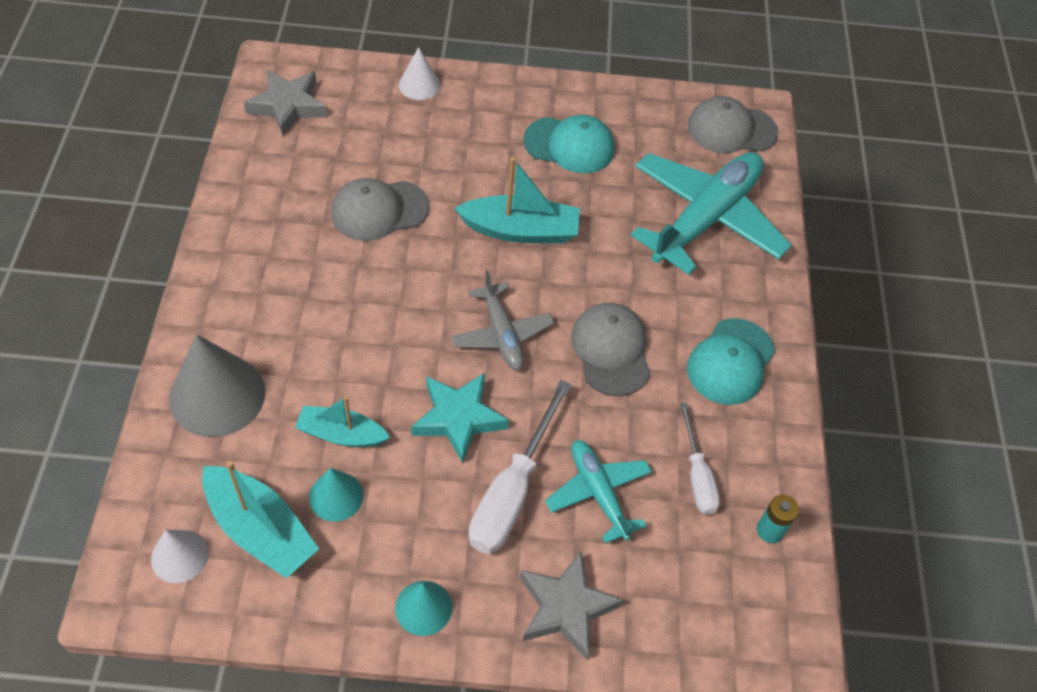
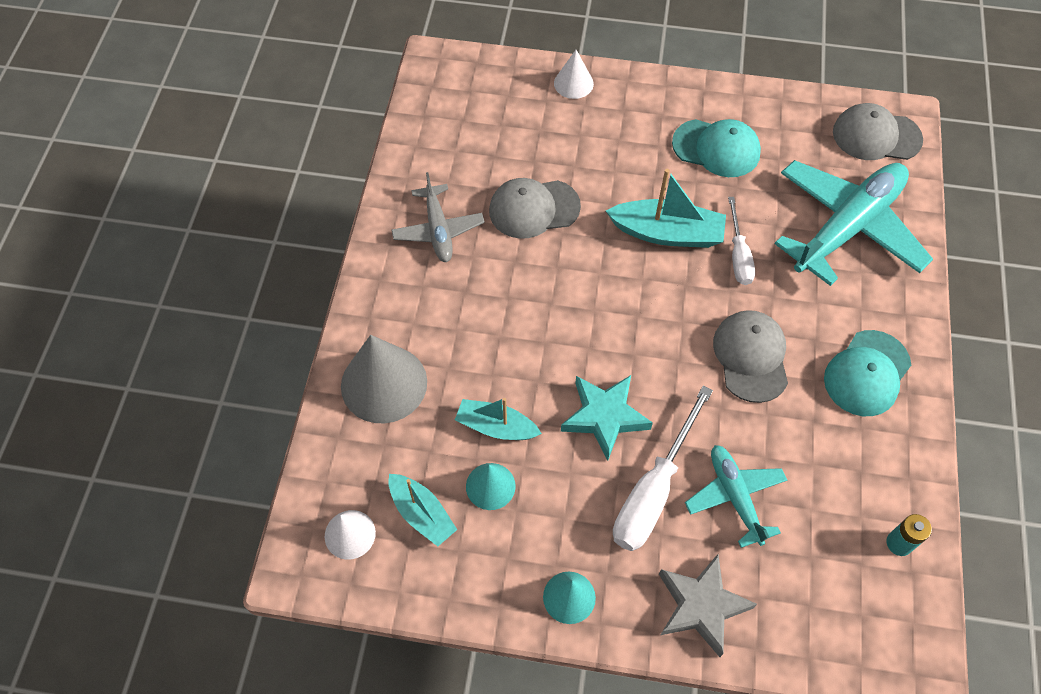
camera: 10 degrees right, 5 degrees up
turquoise boat [202,461,319,578] -> turquoise boat [389,474,457,546], size x0.66
grey star [244,70,327,136] -> none
grey plane [451,270,554,370] -> grey plane moved to [392,172,485,262]
white screwdriver [680,403,720,515] -> white screwdriver moved to [728,197,755,285]

